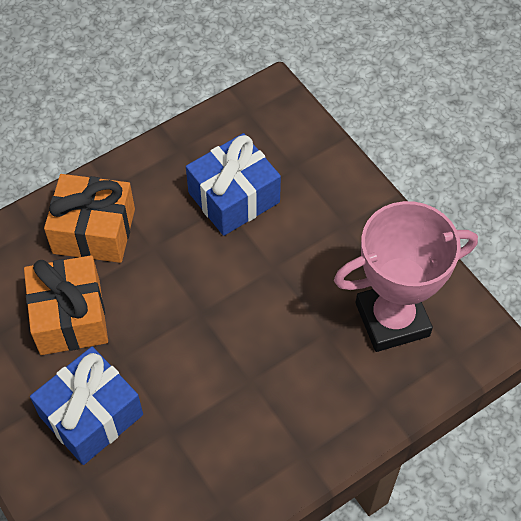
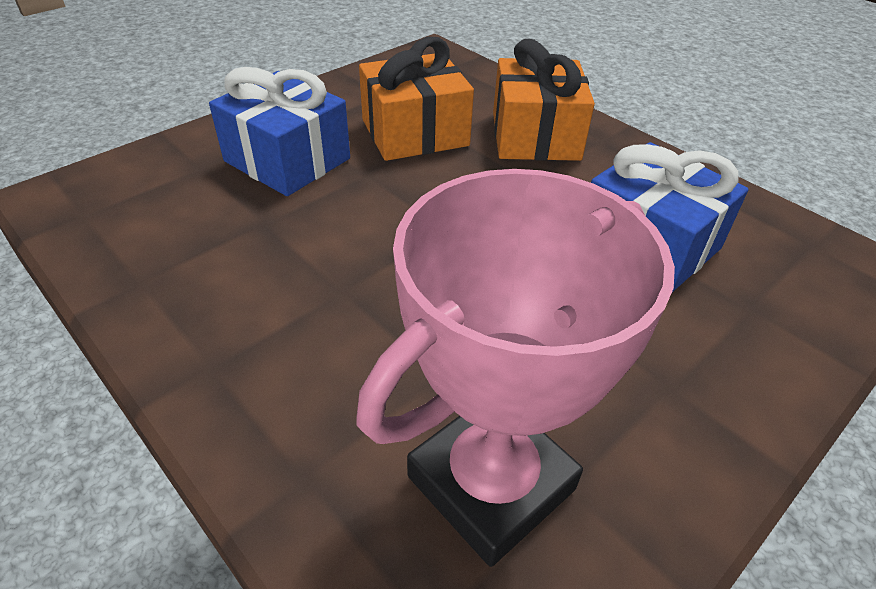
camera: 80 degrees right, 15 degrees down
pink trophy [334,201,478,352] -> pink trophy turned 75 degrees clockwise [356,169,675,567]

